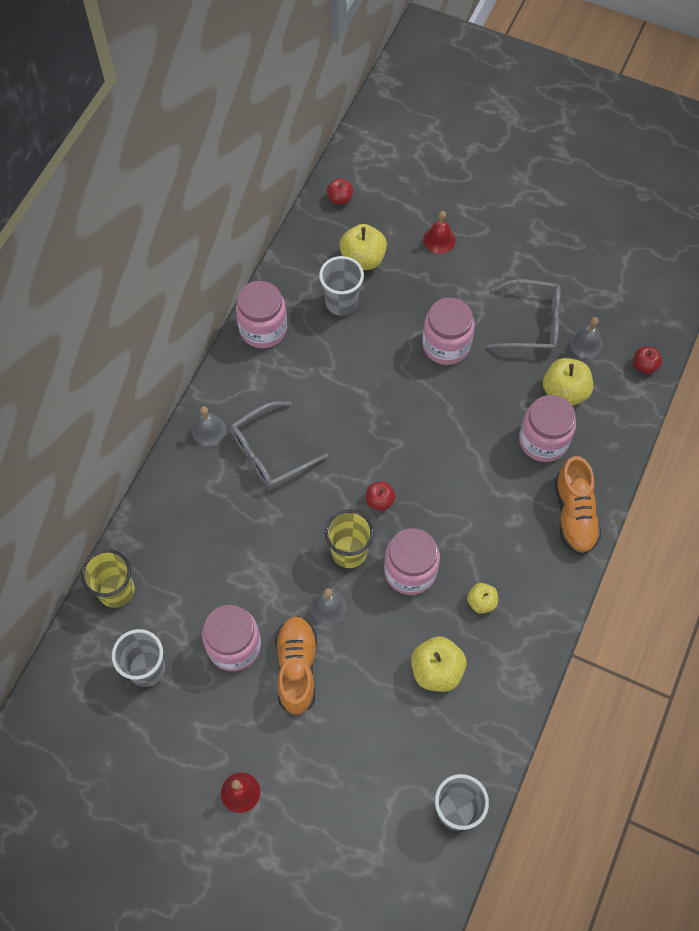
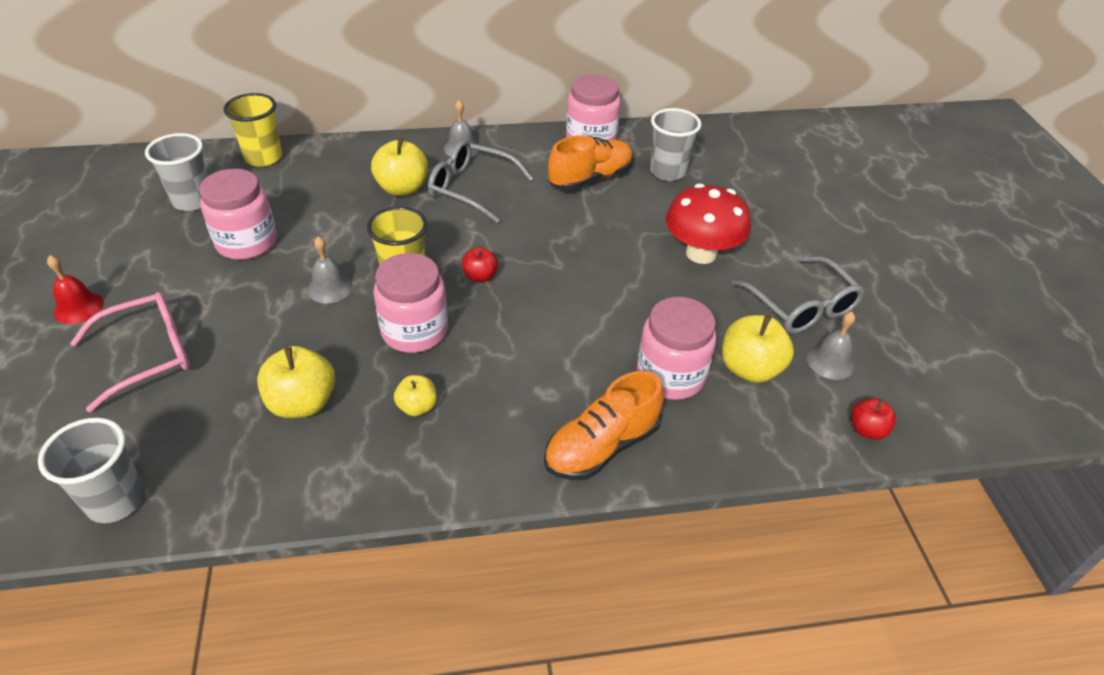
camera: 55 degrees right, 20 degrees down
orange shoe [275,616,317,715] -> orange shoe moved to [548,135,633,191]
red apple [327,178,353,205] -> none
yellow apple [340,224,387,270] -> yellow apple moved to [371,138,428,196]
pink jar [422,297,475,365] -> red mushroom [666,183,751,264]
red bell [423,211,456,254] -> none
none -> pink glasses [70,292,190,412]

